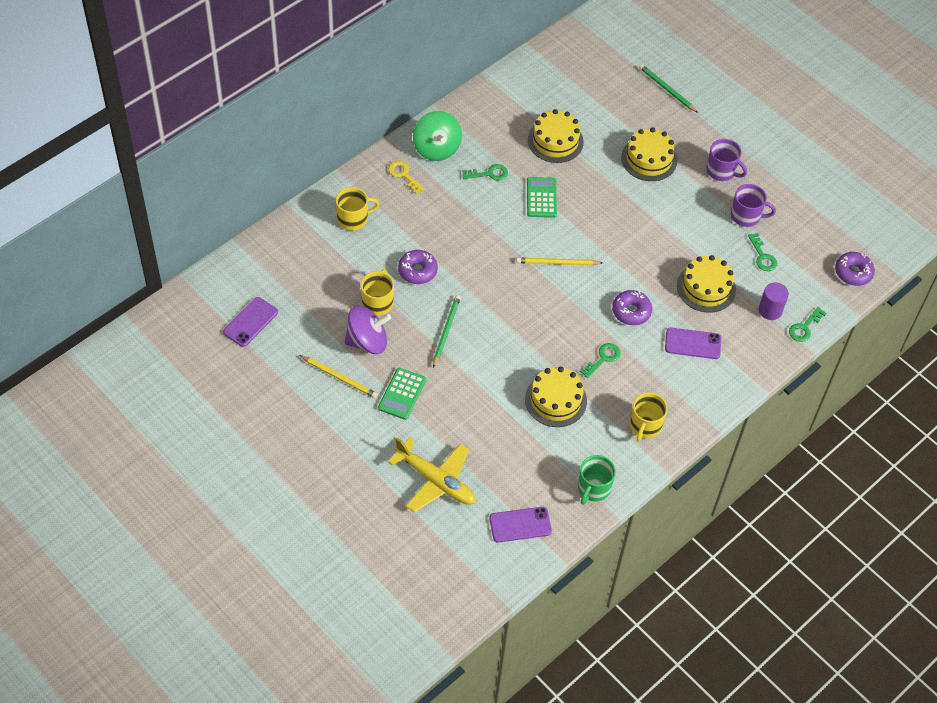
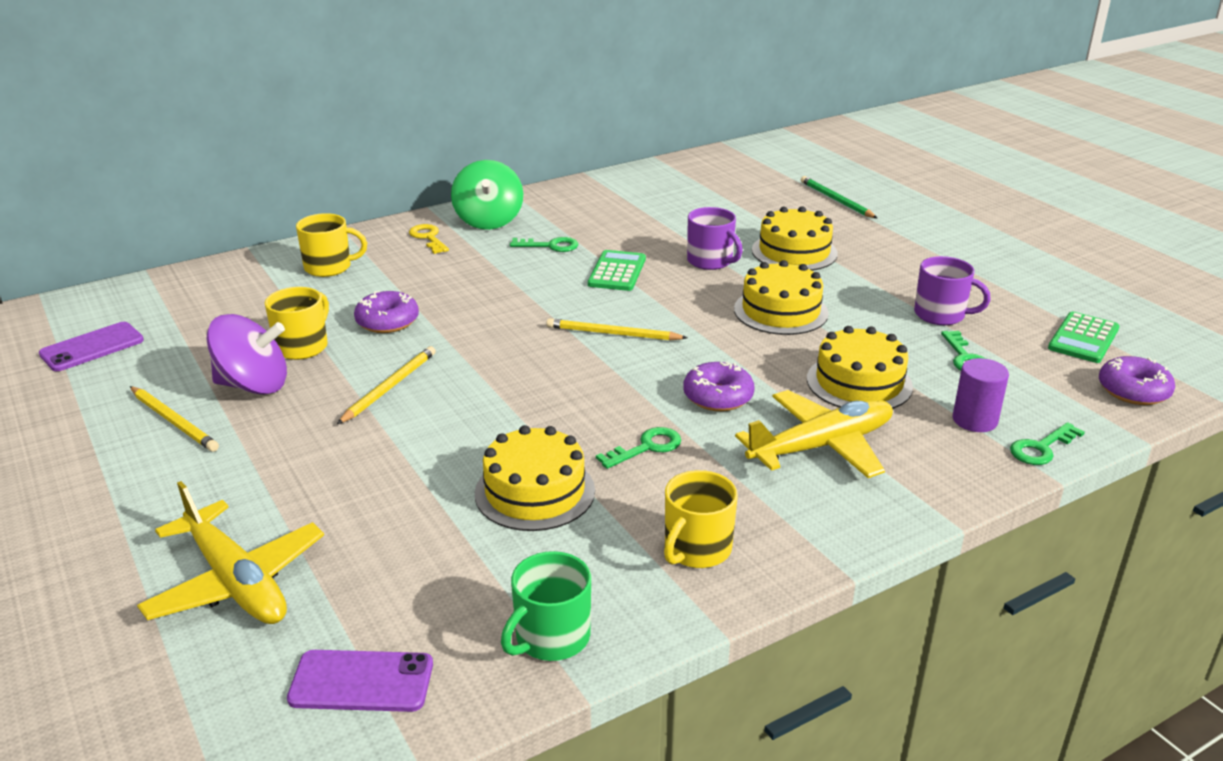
camera: 15 degrees right, 25 degrees down
green calculator [378,368,426,420] -> green calculator moved to [1048,312,1120,363]
green pencil [433,295,461,368] -> yellow pencil [337,346,436,424]
yellow cake [528,109,584,163] -> yellow cake moved to [734,260,829,335]
purple phone [665,328,721,359] -> yellow plane [735,390,893,478]
purple mug [706,139,747,181] -> purple mug moved to [687,207,743,270]

